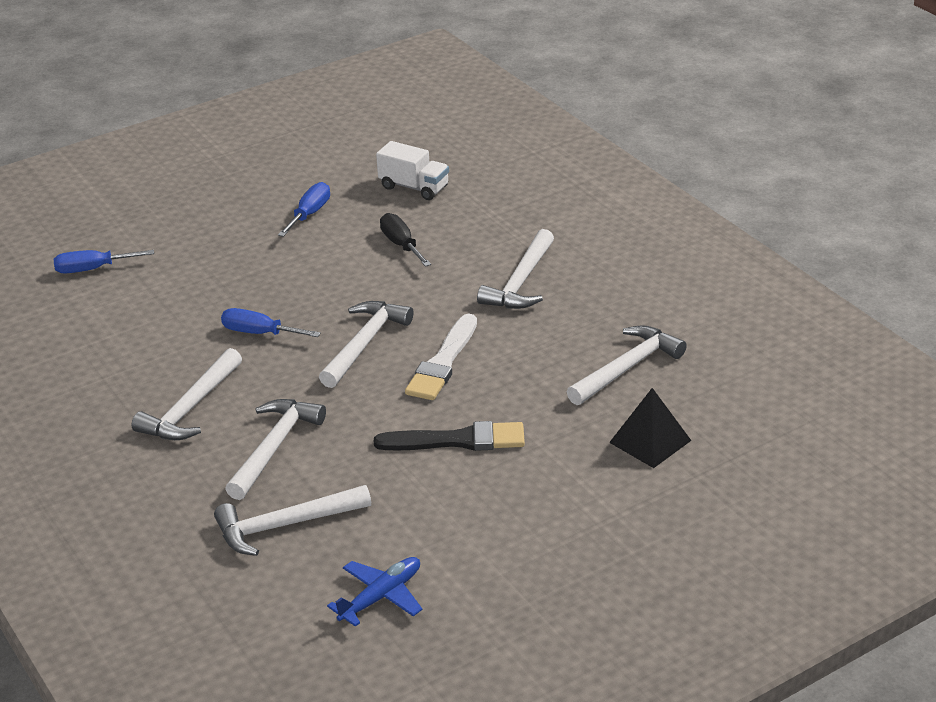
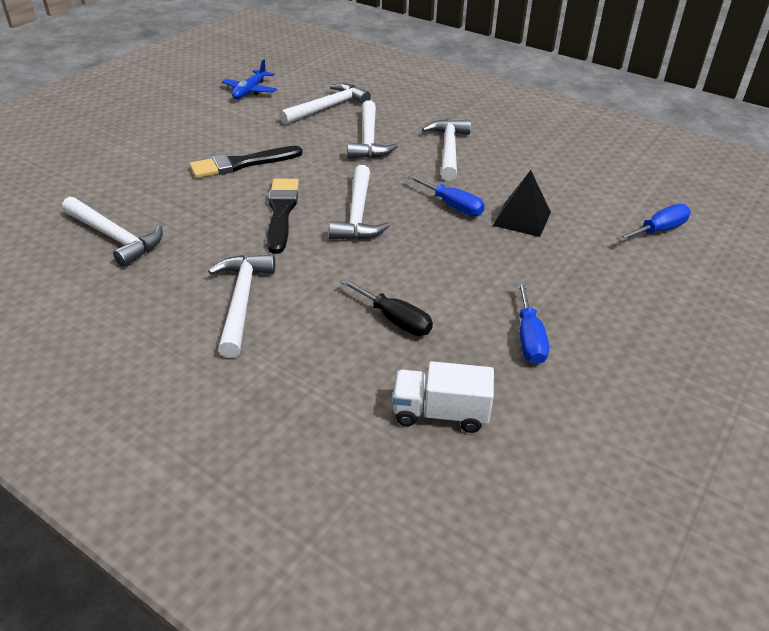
camera: 155 degrees right, 5 degrees up
blue screwdriver [221,308,321,337] -> blue screwdriver turned 45 degrees clockwise [407,175,485,216]
white brush [405,314,477,400] -> black brush [267,179,299,254]
white hammer [567,325,687,405] -> white hammer turned 75 degrees counterclockwise [62,197,163,267]
black pyramid [609,388,691,468] -> black pyramid moved to [493,170,551,237]

